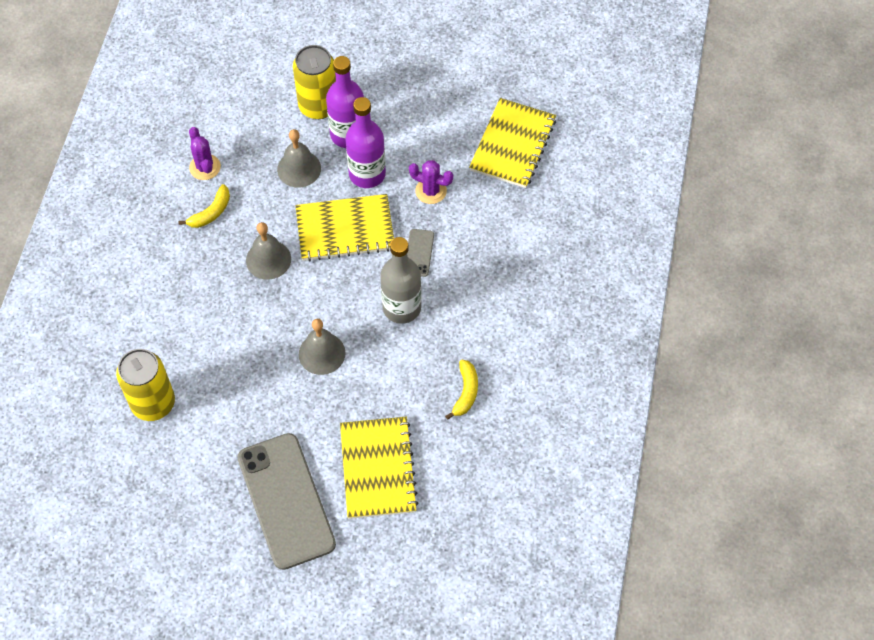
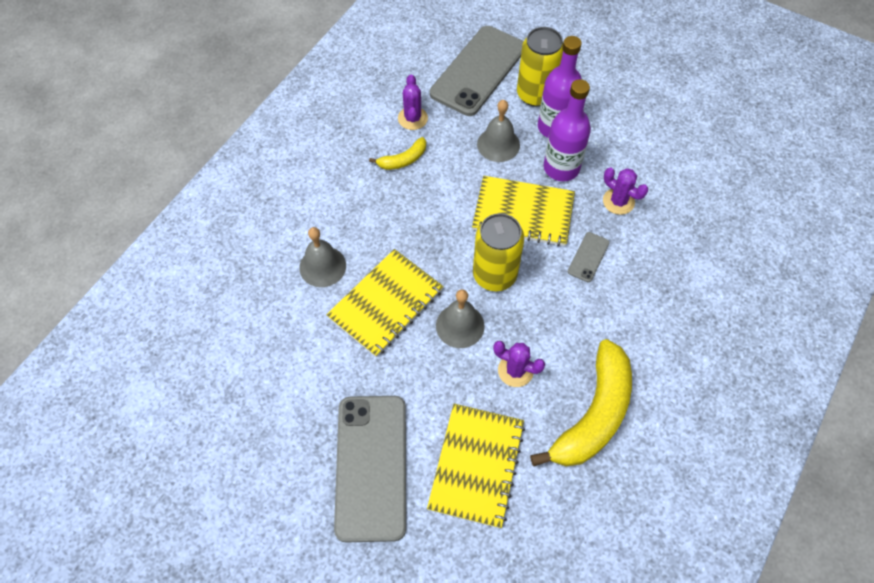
camera: 20 degrees right, 0 degrees up
yellow can [116,349,175,421] -> yellow can moved to [473,213,524,291]
grey bell [246,222,291,280] -> grey bell moved to [299,227,346,287]
grey bottle [380,237,421,324] -> none
yellow banana [445,360,478,420] -> yellow banana [530,339,632,466], size x2.12
yellow notebook [469,98,556,188] -> yellow notebook moved to [326,249,443,357]
none -> grey phone [430,26,524,116]
none -> purple cactus [493,341,545,387]

